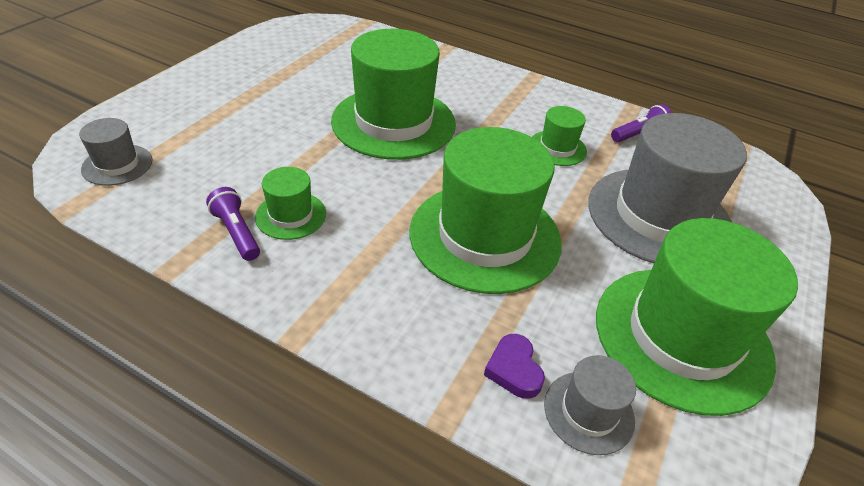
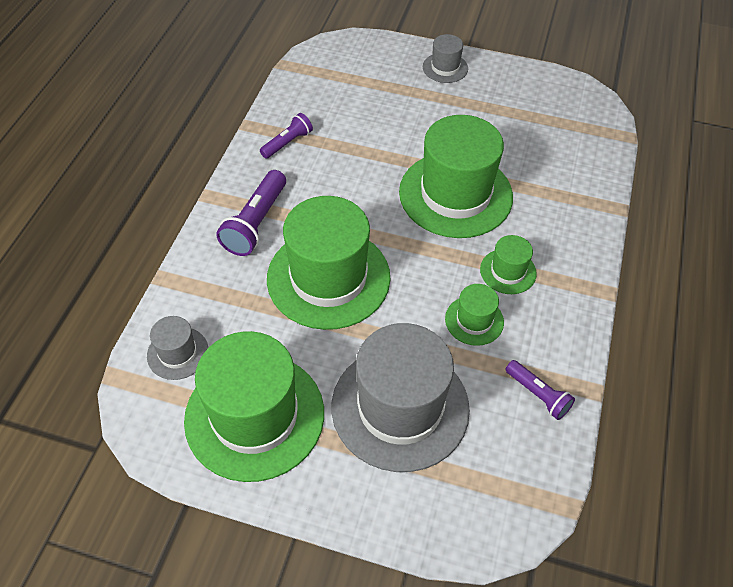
camera: 80 degrees right, 10 degrees up
grey hat [79,118,152,186] -> grey hat moved to [423,34,468,83]
green hat [255,167,326,240] -> green hat moved to [480,235,537,294]
purple heart [484,334,545,399] -> none
none -> purple flashlight [216,170,286,256]

